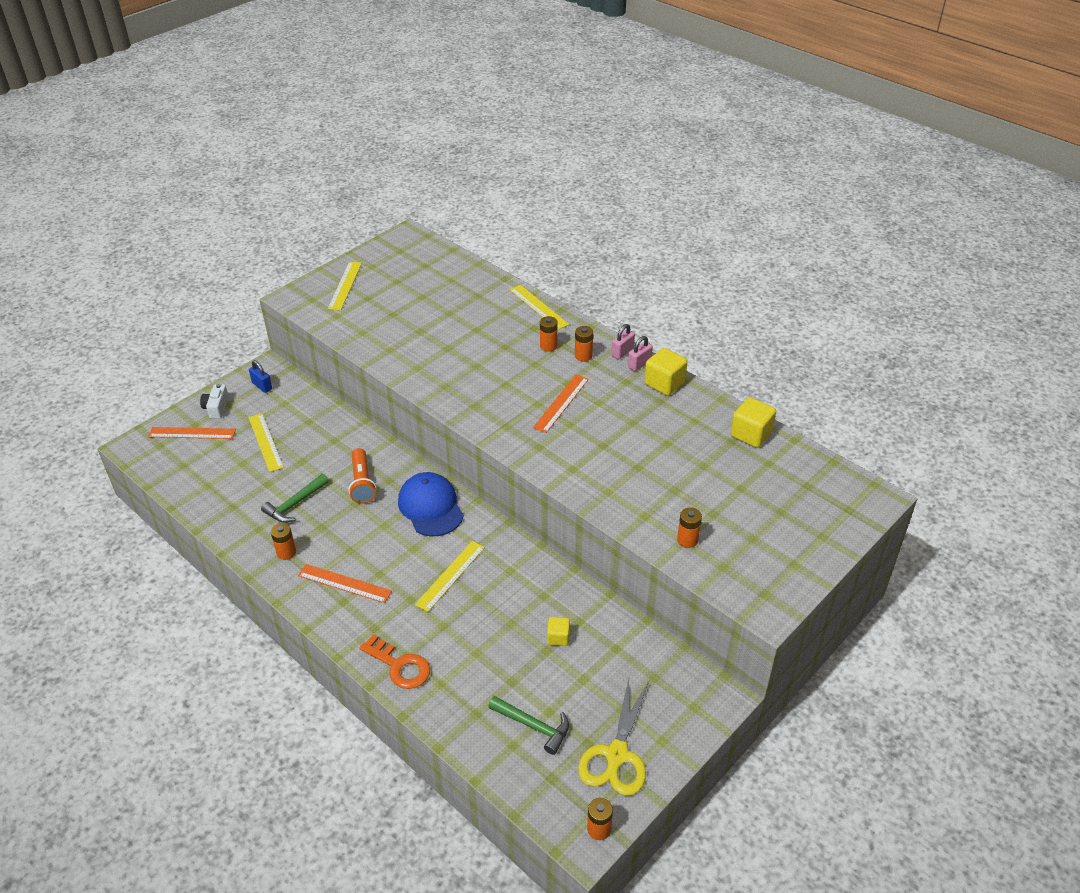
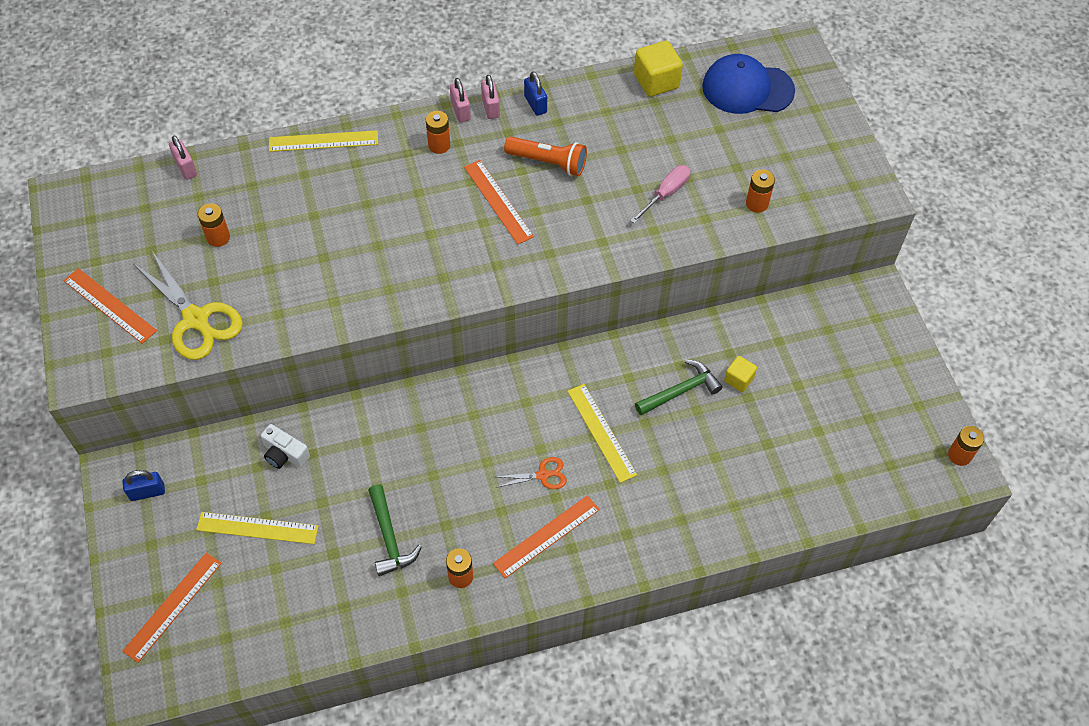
camera: 60 degrees left, 15 degrees up
white camera [200,384,229,419] -> white camera moved to [261,424,310,469]
yellow ruler [328,262,362,310] -> orange ruler [63,268,157,344]
orange flashlight [348,448,377,504] -> orange flashlight moved to [504,136,587,176]
orange key [359,634,430,689] -> none
blue cap [398,472,464,536] -> blue cap moved to [702,54,795,114]
green hammer [489,696,569,755] -> green hammer moved to [635,360,723,415]
orange battery [540,316,558,352] -> orange battery moved to [198,203,230,247]
yellow scissors [578,679,649,796] -> yellow scissors moved to [134,251,243,360]
yellow cube [644,348,687,396] -> blue padlock [524,72,547,116]
none -> pink padlock [169,135,197,180]
none -> orange scissors [495,457,567,489]
none -> pink screwdriver [630,165,690,224]

